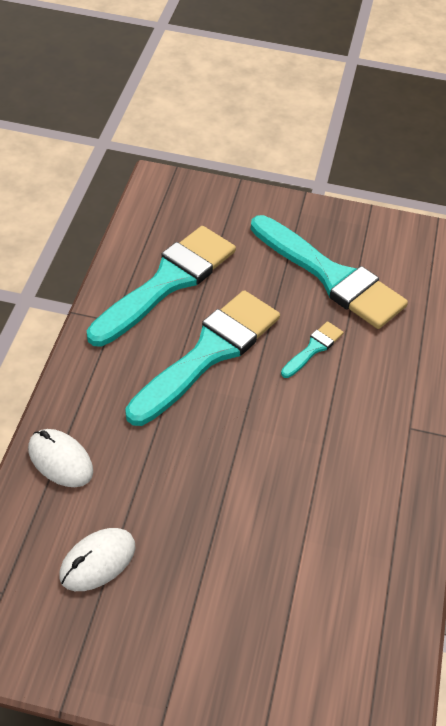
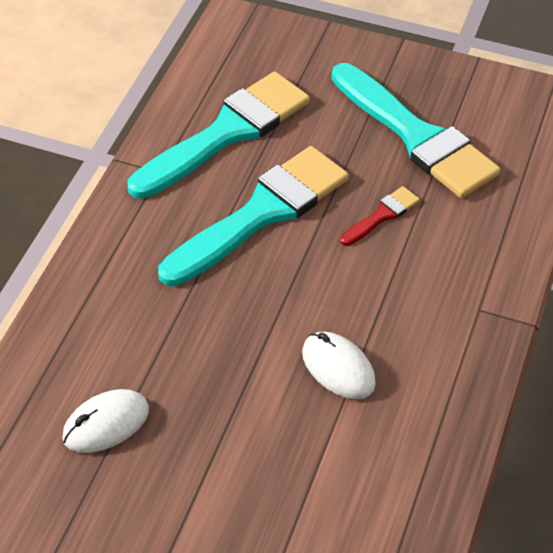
camera: 10 degrees right, 0 degrees up
white mouse [28,429,93,487] -> white mouse moved to [302,332,376,399]
turquoise brush [281,321,344,378] -> red brush [340,186,420,246]

